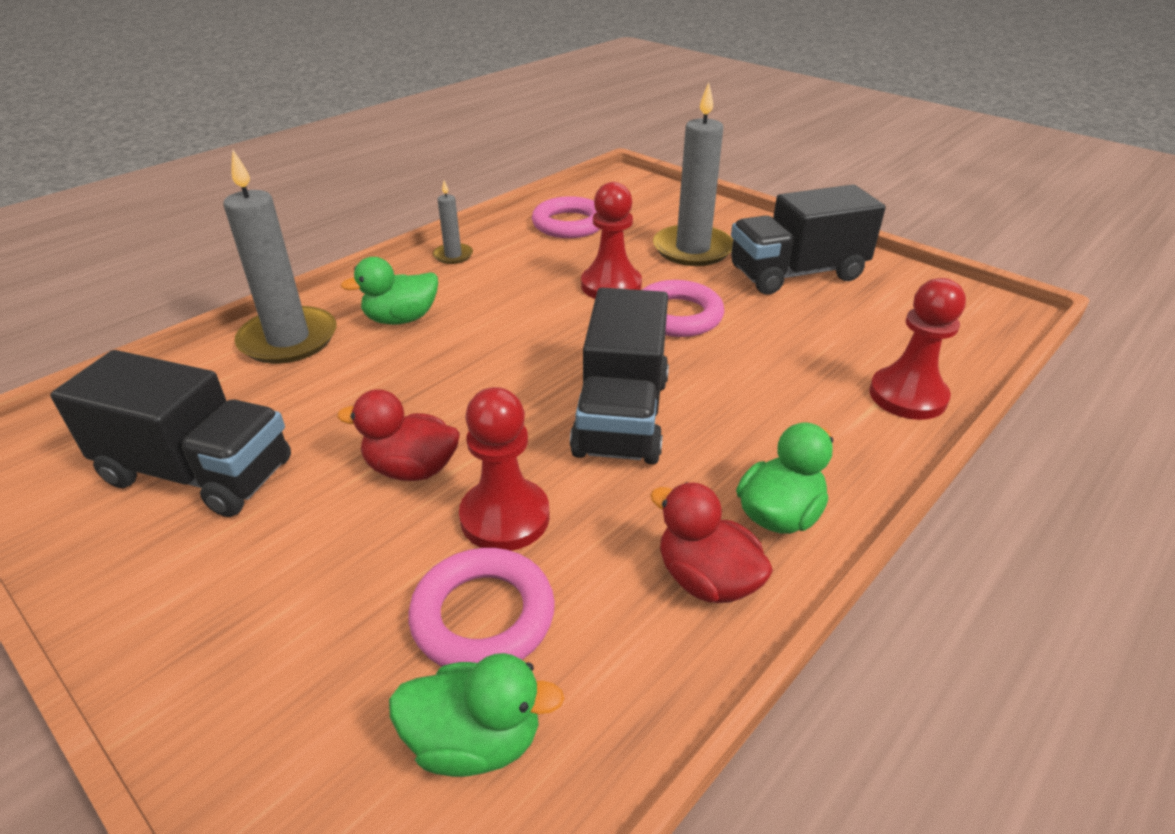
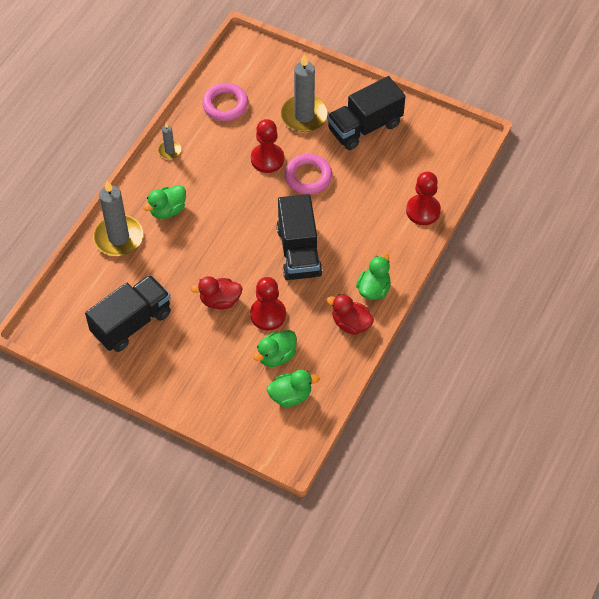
camera: 15 degrees left, 20 degrees up
black truck [50,350,291,517] -> black truck turned 45 degrees counterclockwise [85,275,171,352]
pink ring [409,548,555,667] -> green duck [253,330,297,367]

